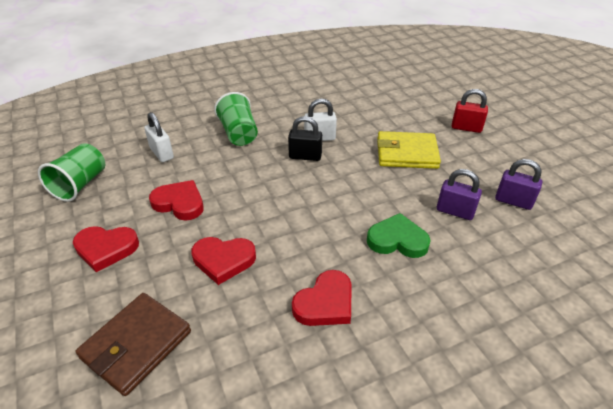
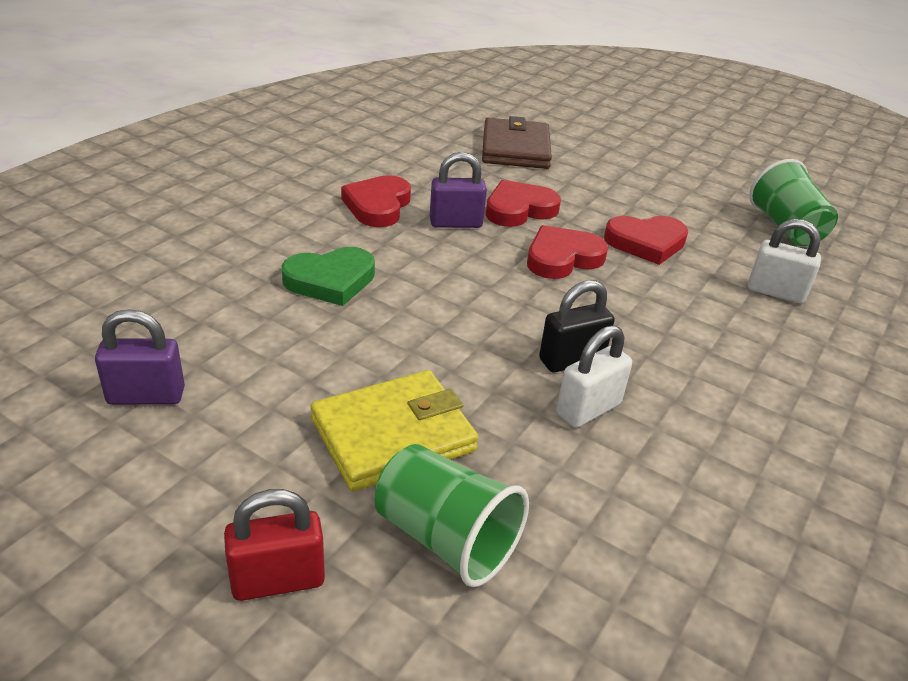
camera: 145 degrees right, 5 degrees down
red heart [73,226,139,272] -> red heart moved to [527,225,608,279]
green cup [214,92,258,146] -> green cup moved to [375,444,529,587]
purple padlock [437,169,482,220] -> purple padlock moved to [430,152,487,228]

